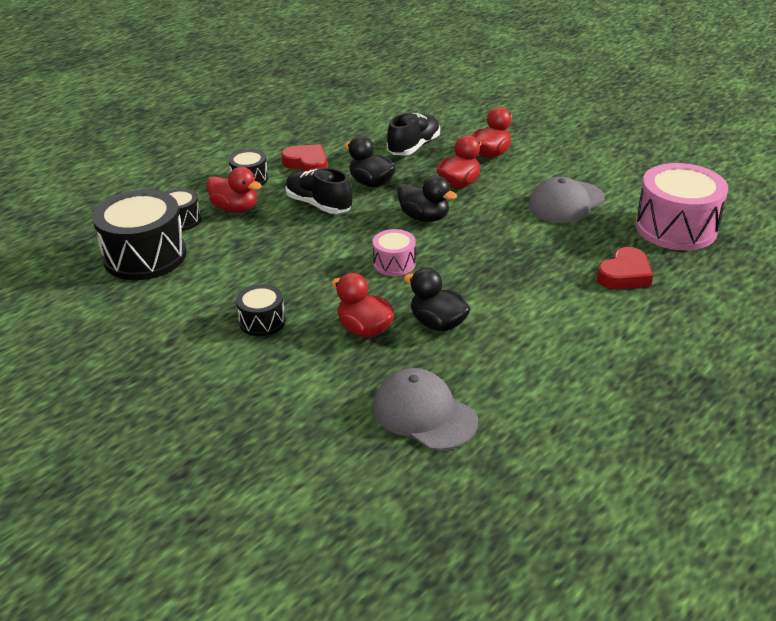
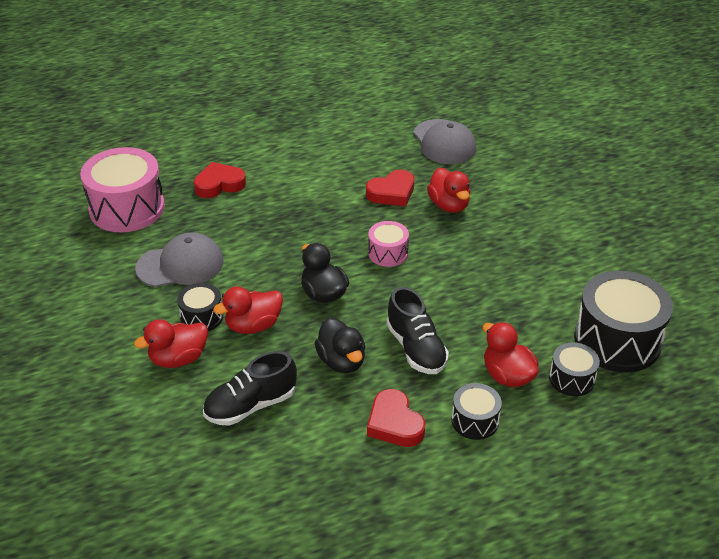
camera: 155 degrees left, 5 degrees up
black drum [236,284,285,336] -> black drum moved to [177,283,223,331]
black duck [404,268,471,331] -> red heart [366,170,414,206]

